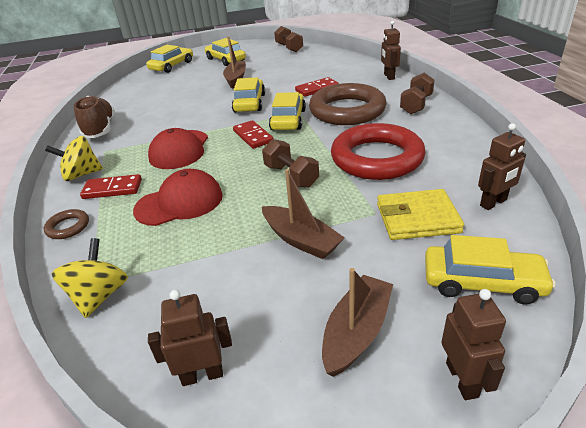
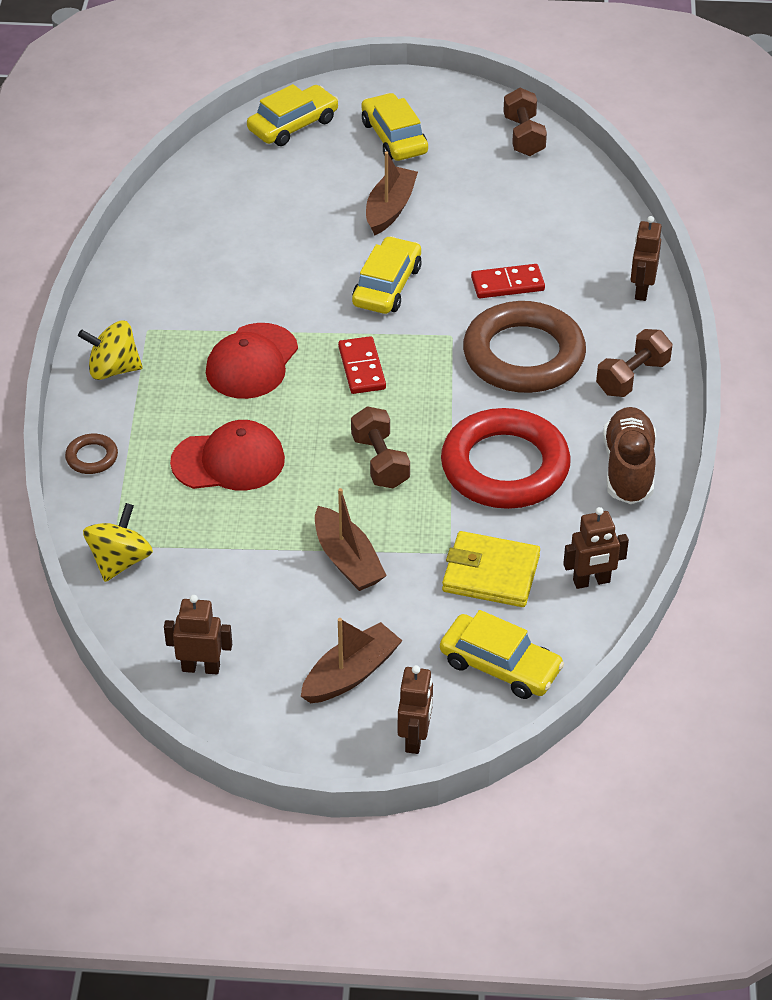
camera: 15 degrees right, 10 degrees up
brown shoe [74,96,115,138] -> brown shoe moved to [603,407,656,504]
red domino [80,174,142,199] -> none
yellow car [269,92,306,130] -> none

